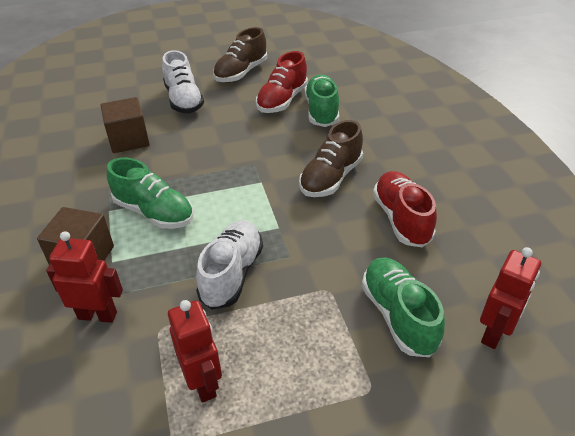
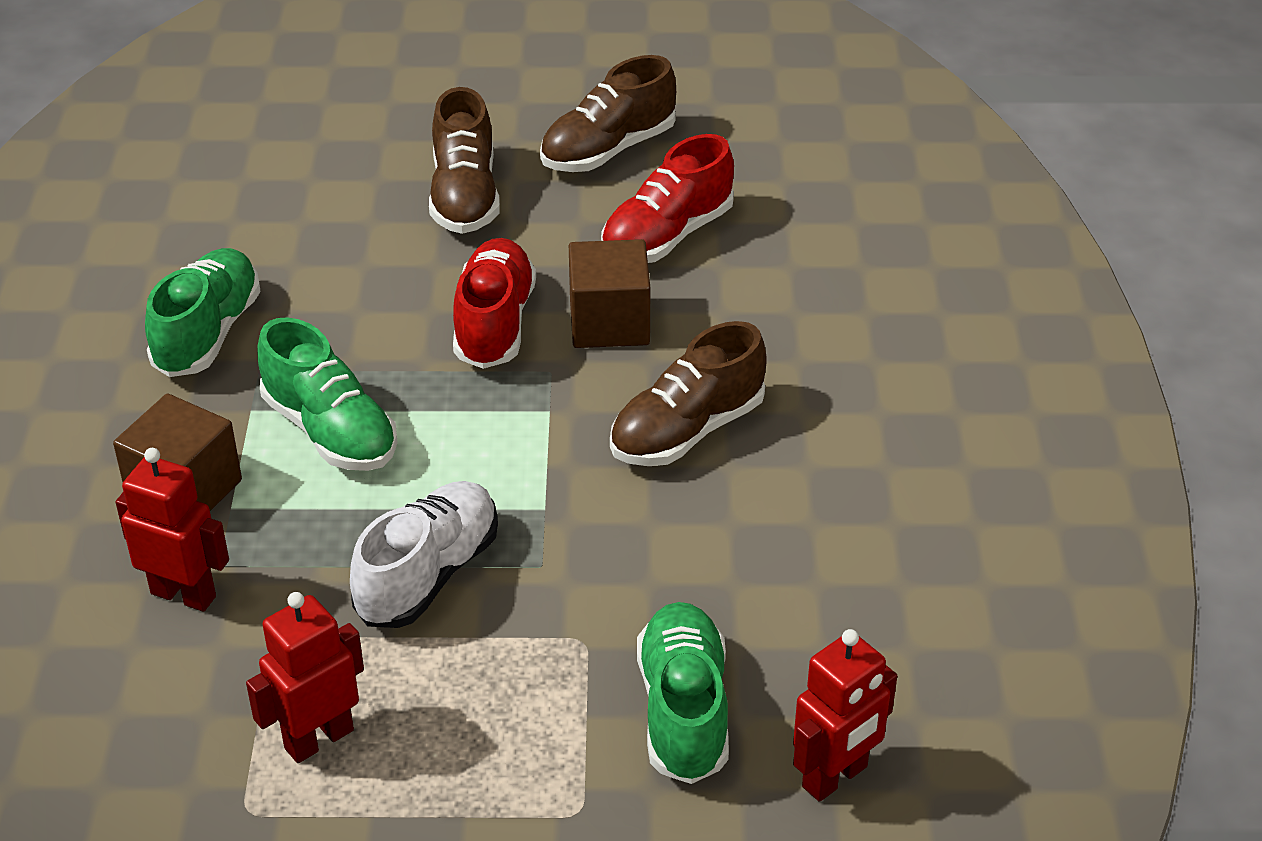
camera: 15 degrees right, 0 degrees up
brown cube [100,97,150,153] -> brown cube moved to [569,239,651,348]
white shoe [162,50,204,113] -> brown shoe [429,87,500,234]
red robot [168,300,222,403] -> red robot turned 120 degrees counterclockwise [246,592,364,763]
green shoe [304,74,339,127] -> green shoe moved to [145,248,261,377]
red shoe [373,171,437,247] -> red shoe moved to [453,238,536,369]

